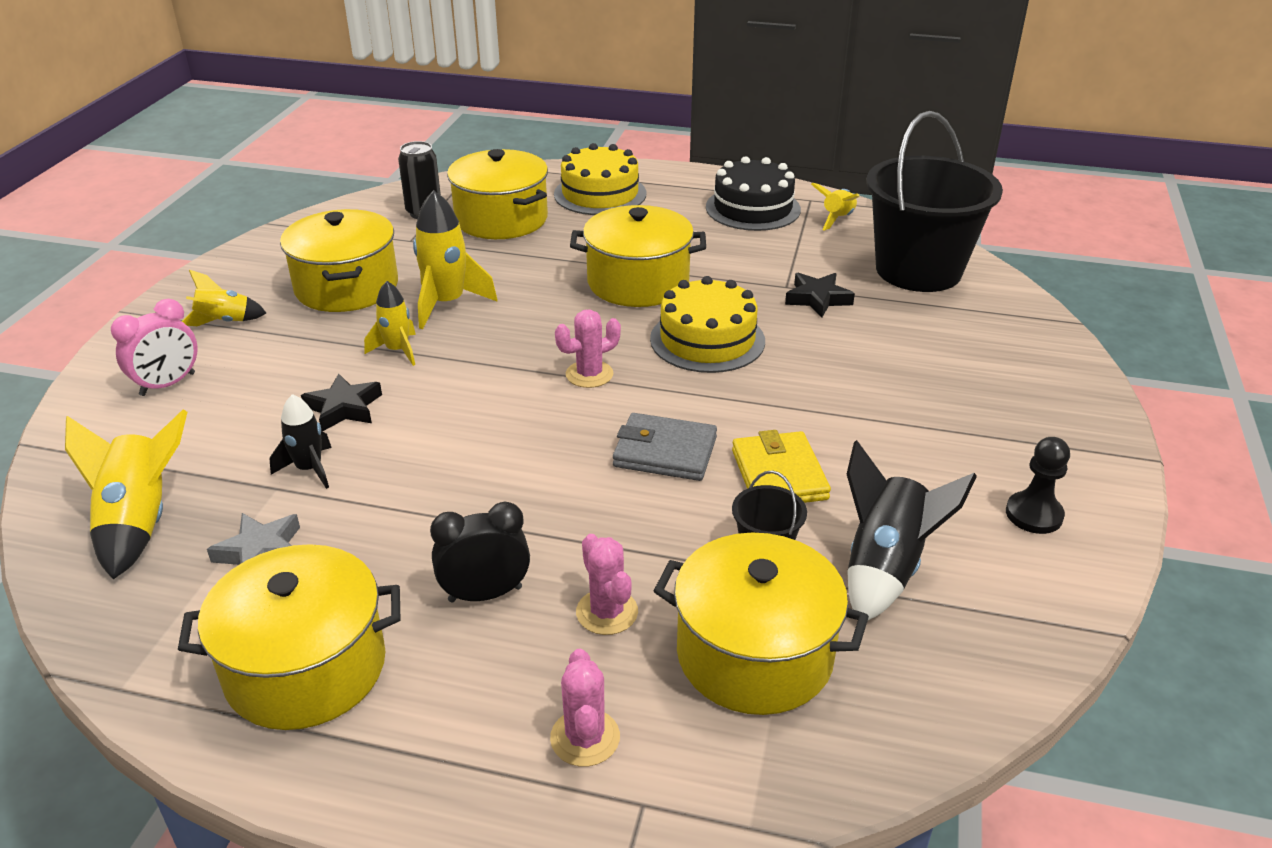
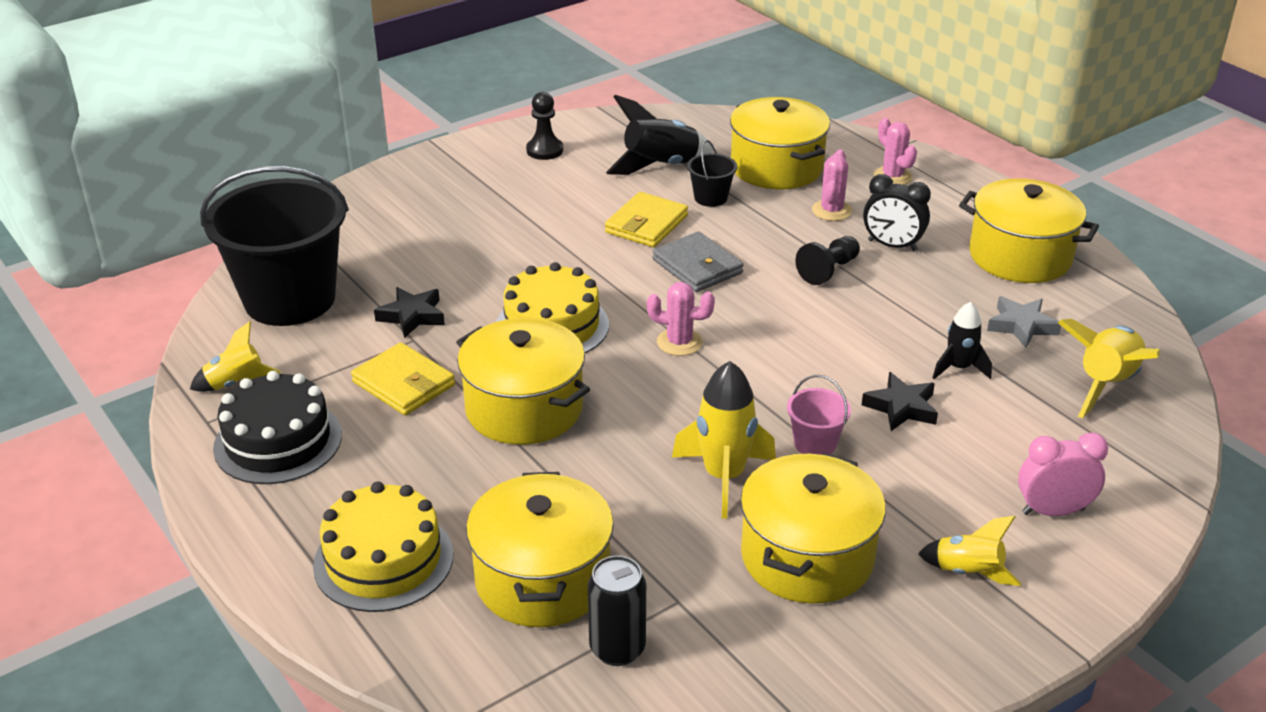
camera: 140 degrees left, 0 degrees up
yellow rocket [364,281,416,366] -> pink bucket [787,375,851,455]
pink cactus [550,649,620,767] -> pink cactus turned 60 degrees counterclockwise [874,118,917,185]
none -> yellow wallet [351,342,455,415]
none -> black pawn [796,236,860,285]

